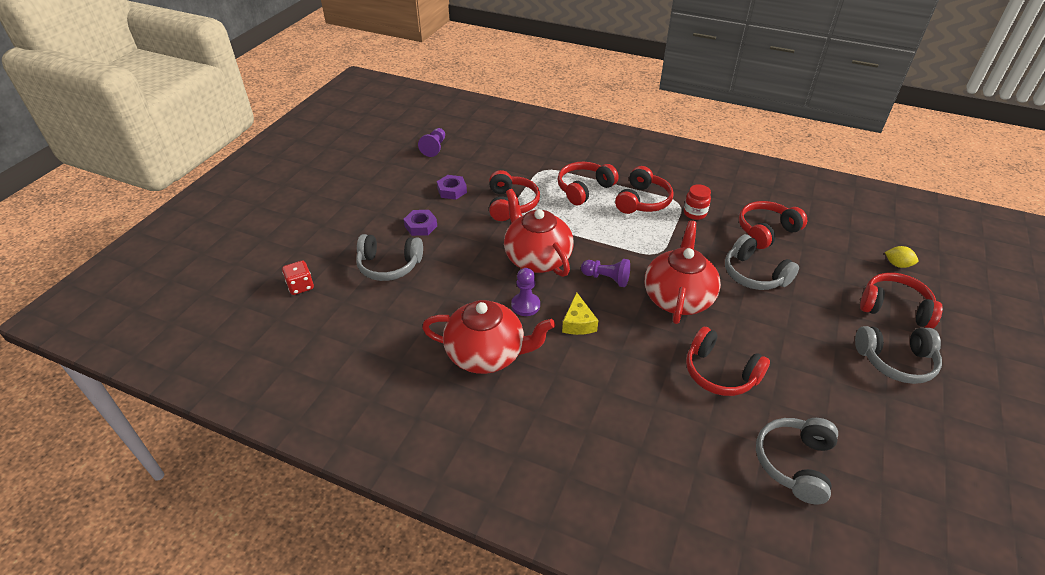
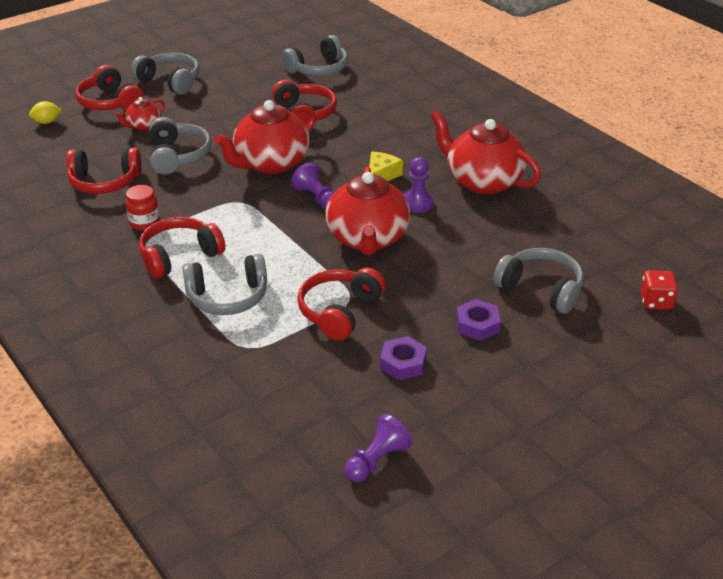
camera: 150 degrees left, 5 degrees down
red headphones [558,162,619,205] -> grey headphones [182,254,267,315]
yellow lemon [885,246,919,268] -> yellow lemon turned 75 degrees counterclockwise [29,101,62,124]
none -> red teapot [115,97,165,131]

